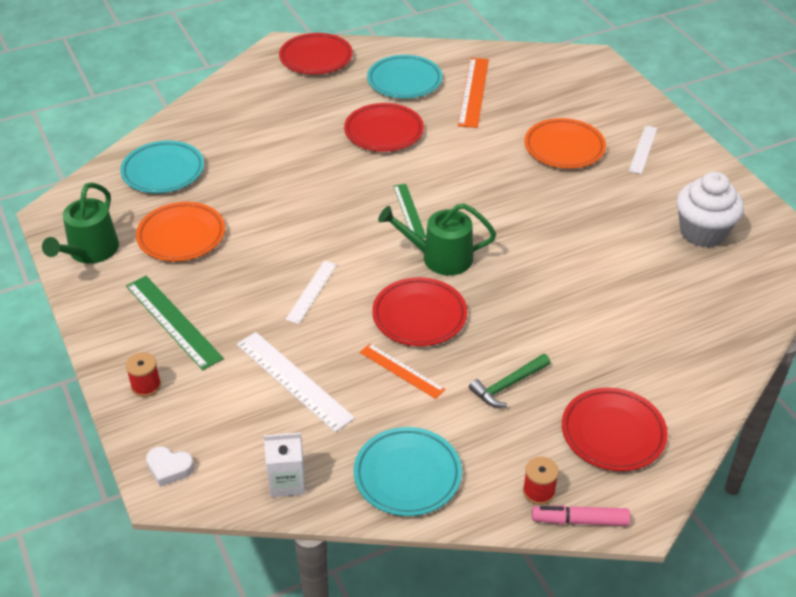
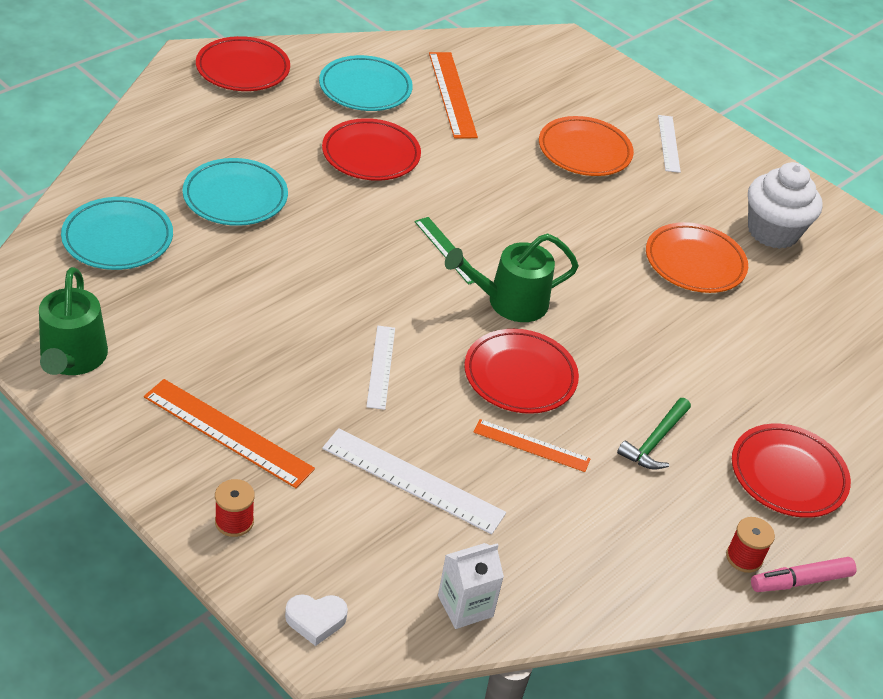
camera: 25 degrees left, 0 degrees up
green ruler [126,276,224,370] -> orange ruler [144,379,315,488]
orange plate [136,202,225,261] -> orange plate moved to [646,222,748,293]
turquoise plate [354,427,462,516] -> turquoise plate moved to [183,158,288,226]

